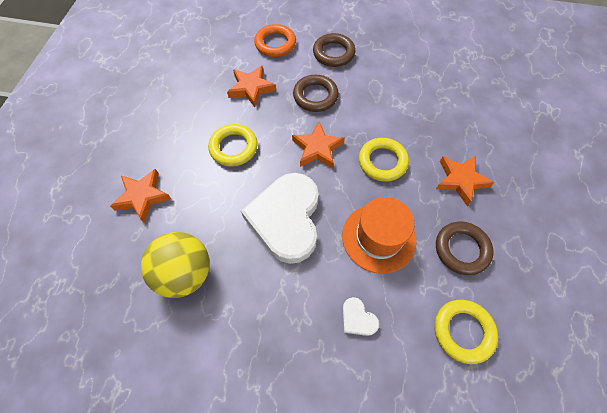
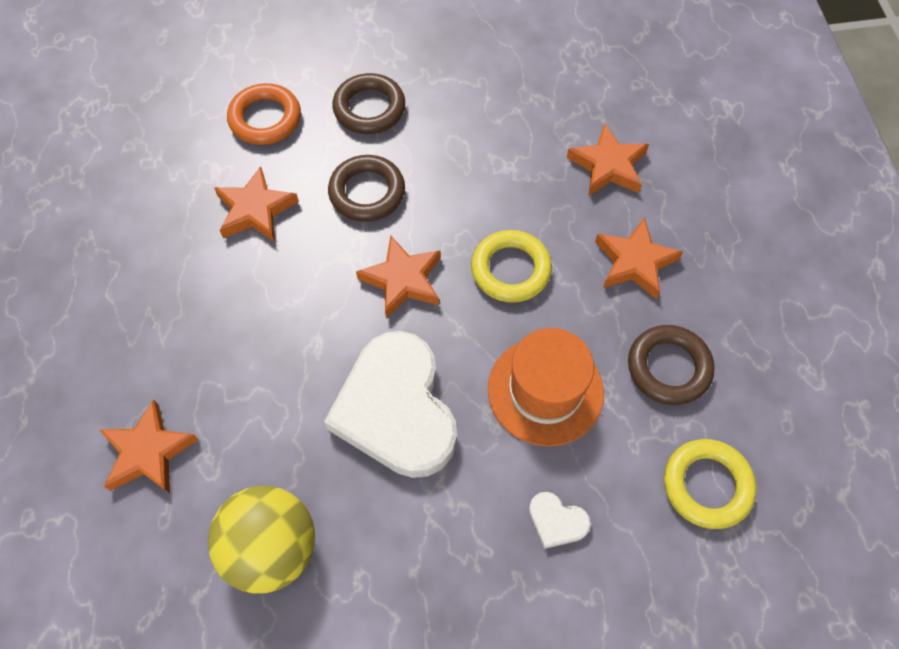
camera: 20 degrees left, 0 degrees up
yellow ring [208,124,258,167] -> none
none -> orange star [567,123,649,196]

